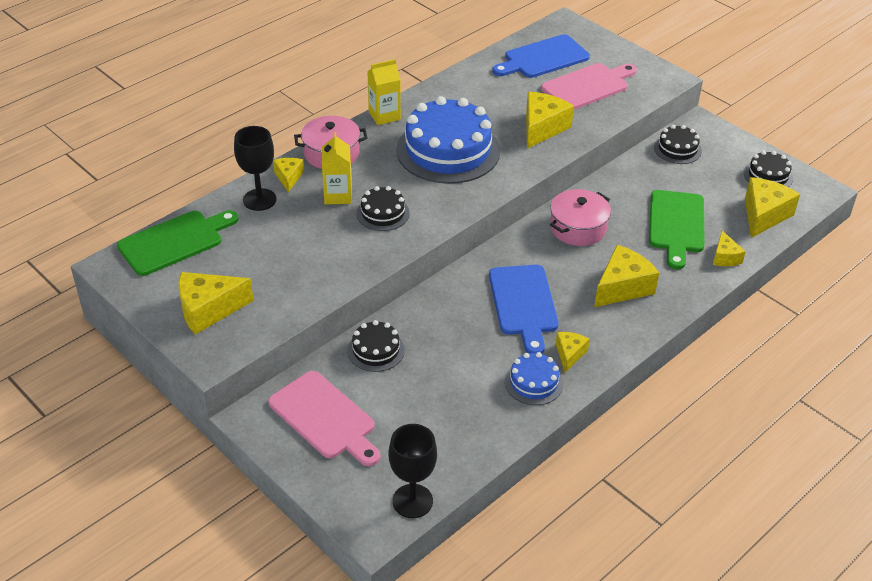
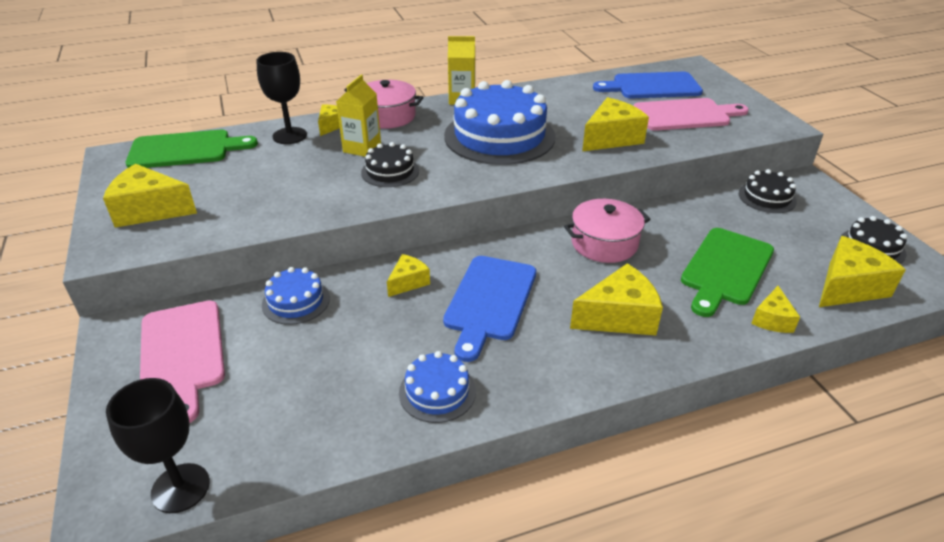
camera: 25 degrees right, 5 degrees down
black cake [347,320,405,372] -> blue cake [262,267,330,325]
yellow cheese [556,332,590,372] -> yellow cheese moved to [387,254,430,297]

